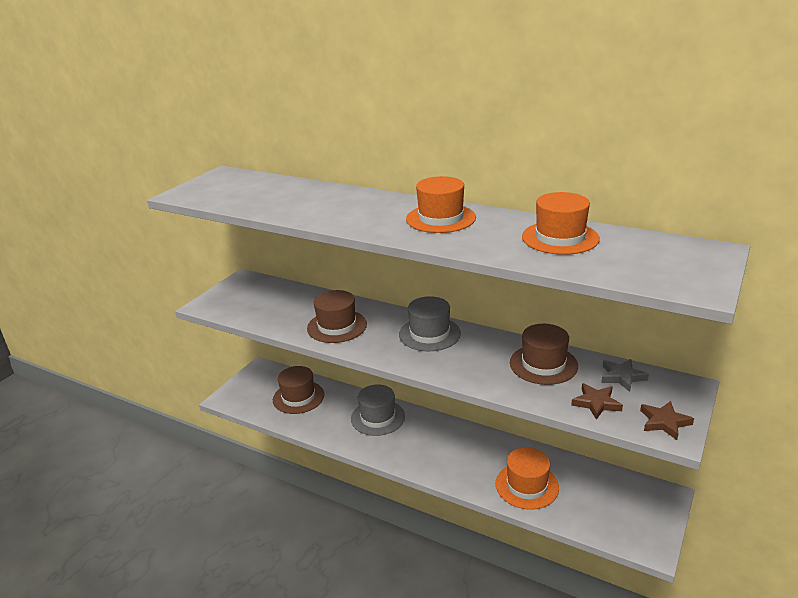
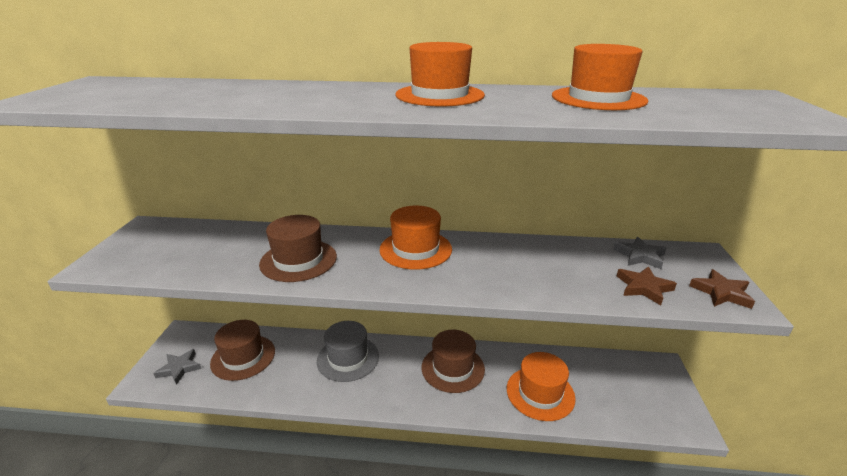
camera: 25 degrees left, 0 degrees up
grey hat [399,296,461,351] -> orange hat [379,206,452,270]
brown hat [510,324,578,385] -> brown hat moved to [422,330,485,393]
none -> grey star [153,349,201,385]

